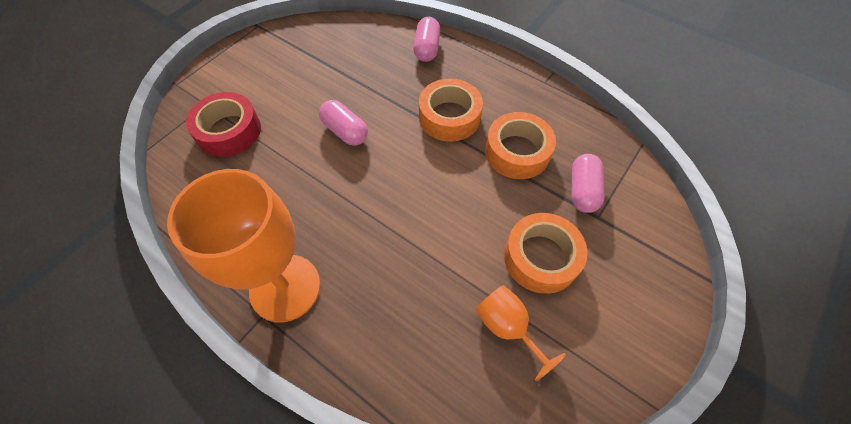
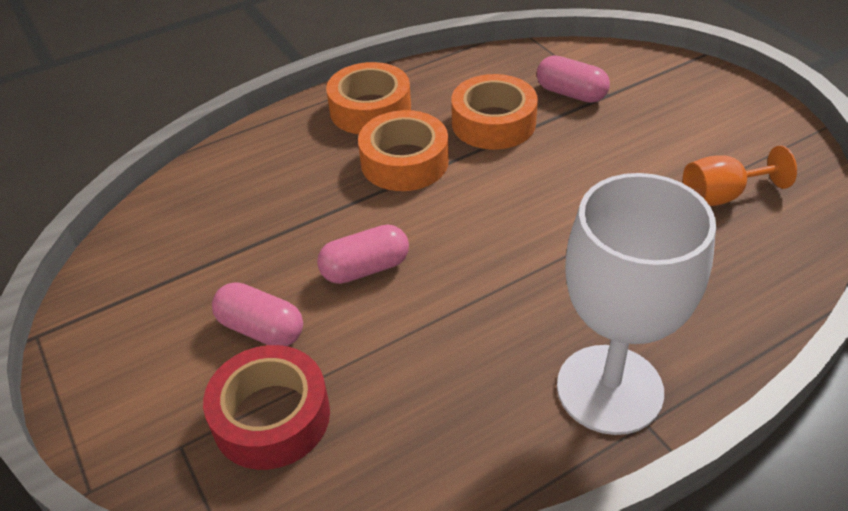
camera: 65 degrees left, 15 degrees down
orange goblet [167,169,320,322] -> white goblet [557,173,716,435]
pink capsule [413,17,441,62] -> pink capsule moved to [212,282,303,346]
orange tape [504,213,588,294] -> orange tape moved to [326,62,411,134]

